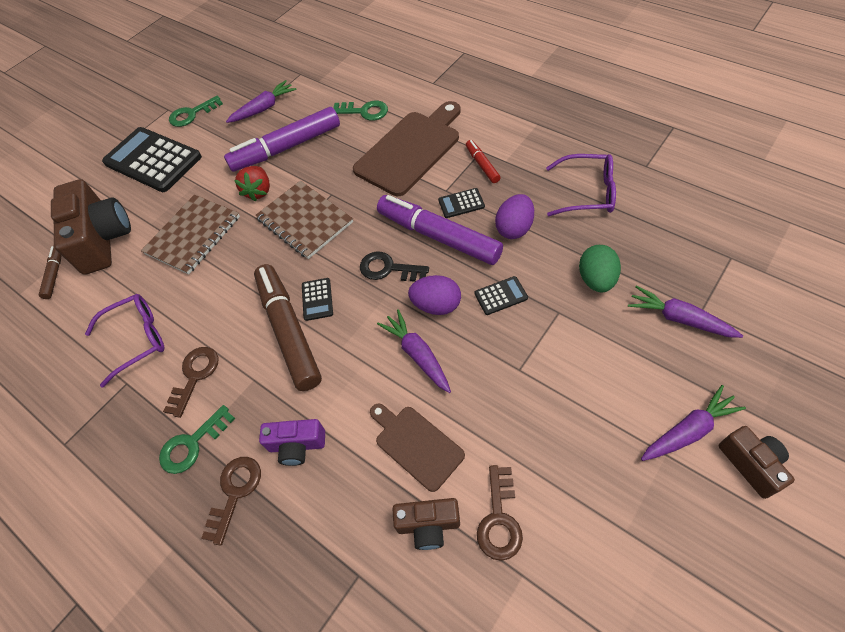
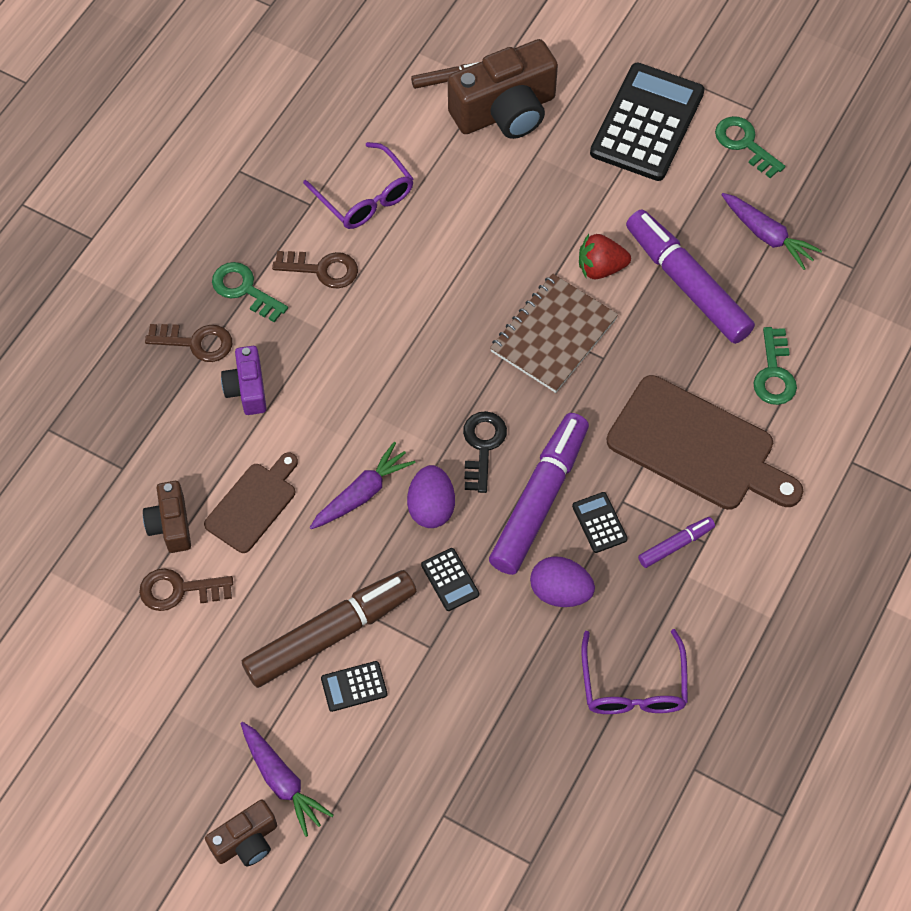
camera: 75 degrees right, 5 degrees up
brown notebook [141,195,240,275] -> none
brown marker [254,264,322,391] -> brown marker moved to [242,570,416,688]
black calculator [302,278,333,321] -> black calculator moved to [321,661,388,712]
red marker [466,140,501,183] -> purple marker [638,517,715,568]
green egg [579,245,621,292] -> none
purple carrot [628,285,743,338] -> none

